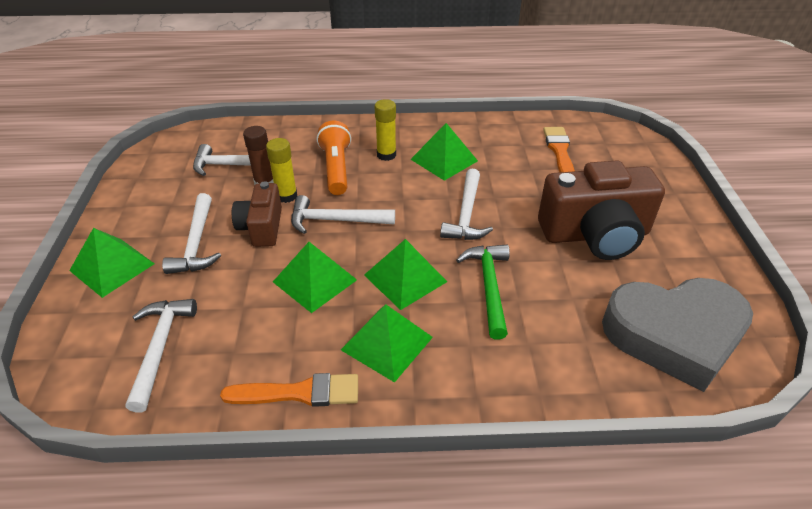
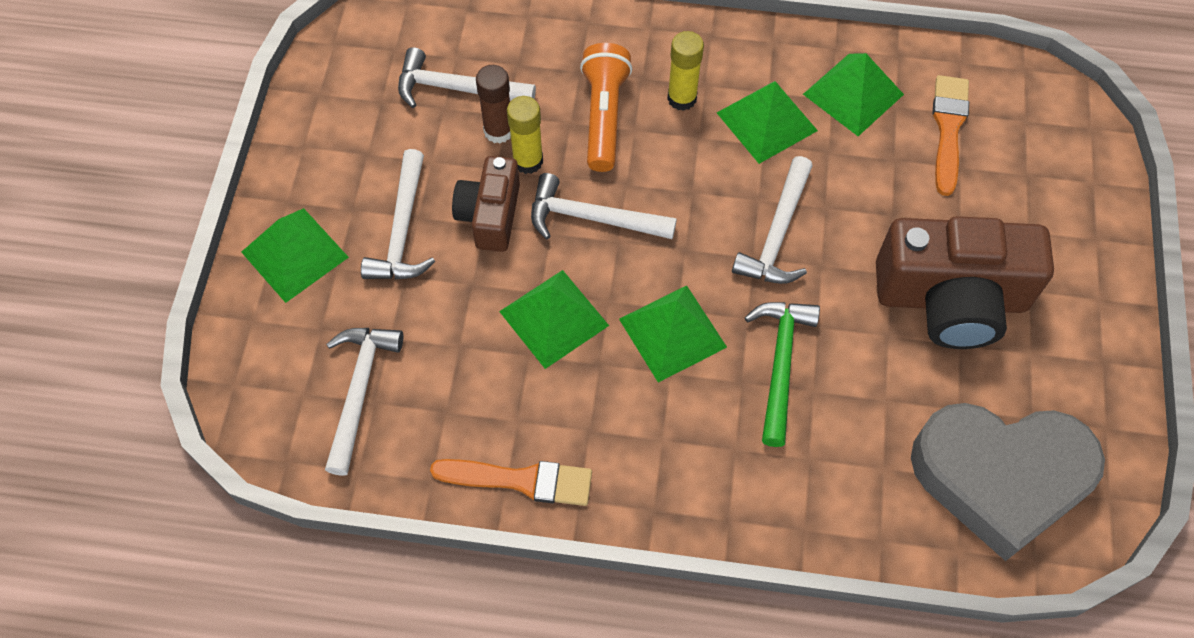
camera: 10 degrees right, 20 degrees up
green pyramid [341,304,433,383] -> green pyramid moved to [803,53,904,136]

